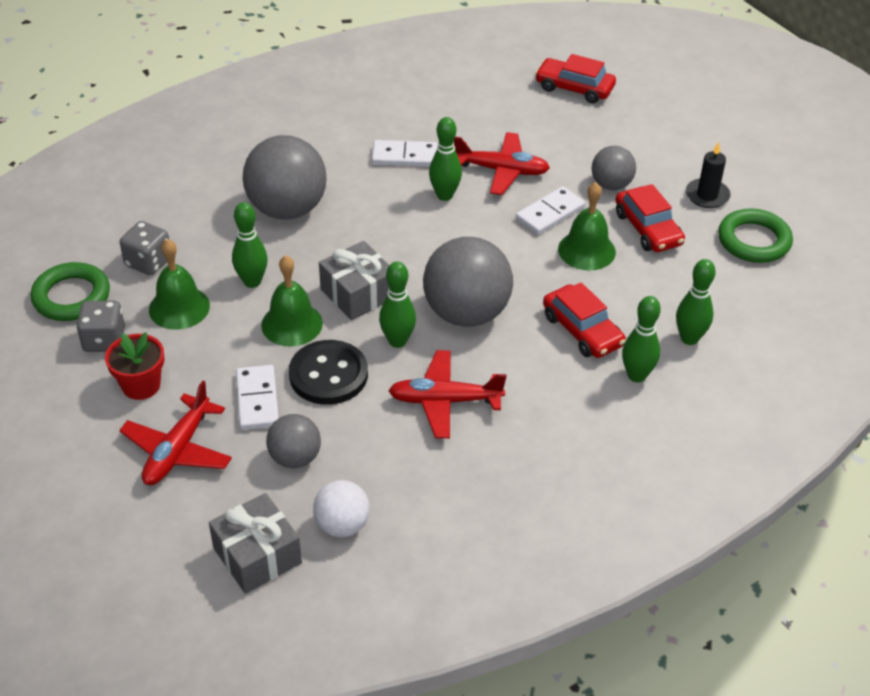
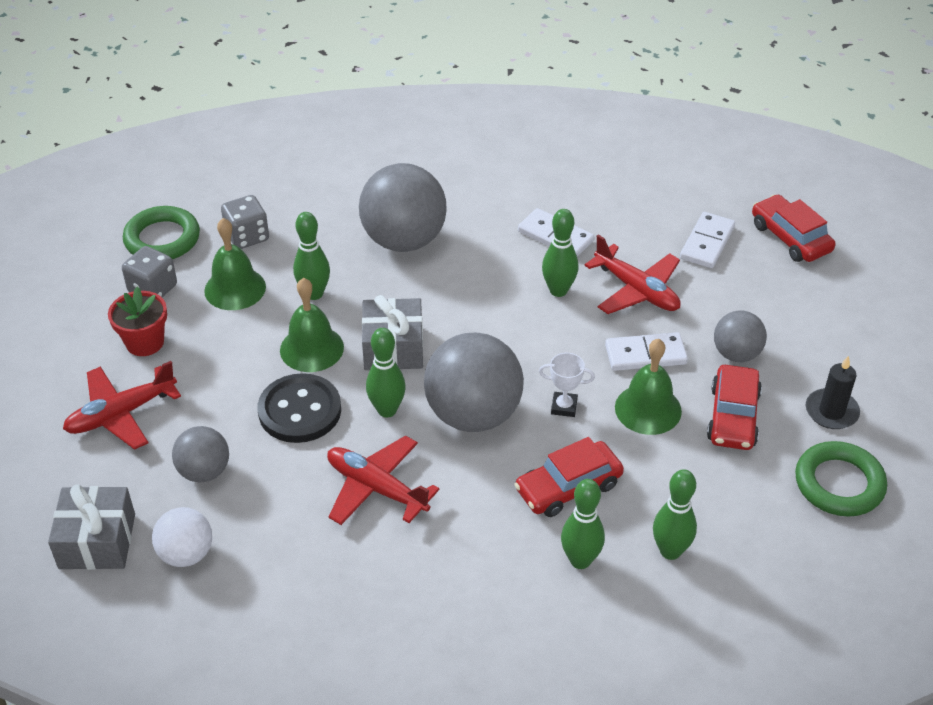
camera: 35 degrees right, 0 degrees up
white domino [236,365,279,430] -> white domino moved to [680,212,735,268]
red car [543,283,626,358] -> red car turned 60 degrees clockwise [514,437,624,517]
none -> white trophy [539,353,595,417]

